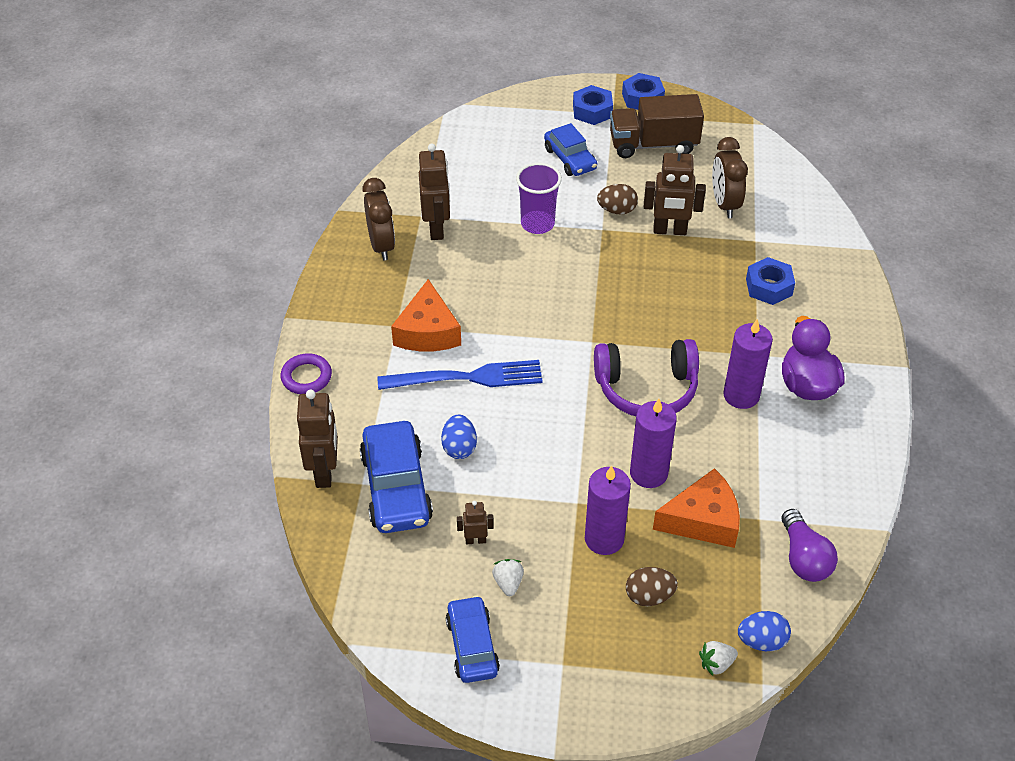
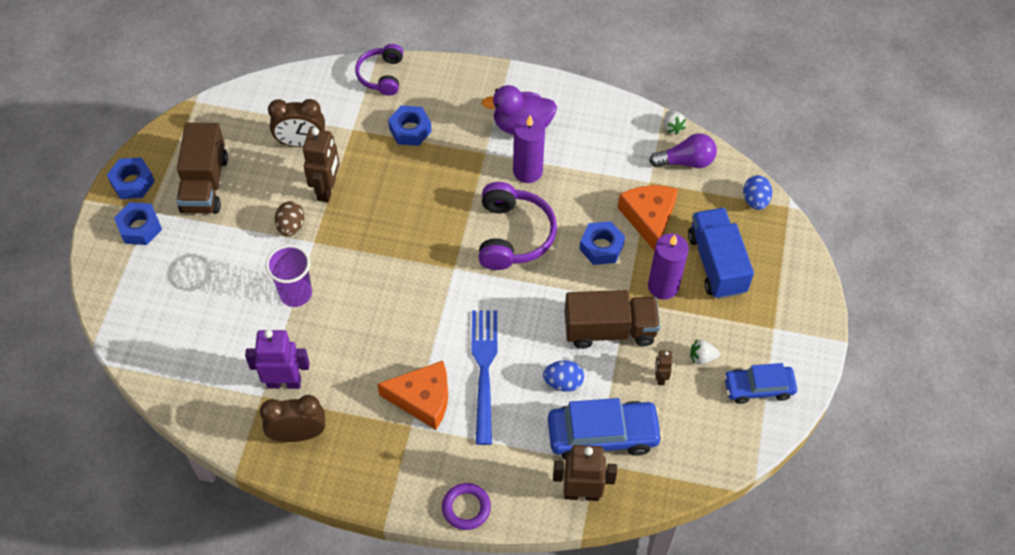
camera: 85 degrees left, 10 degrees up
brown robot [419,144,450,240] -> purple robot [245,330,310,389]
blue car [544,123,597,176] -> none
brown egg [626,567,678,606] -> blue truck [688,208,754,299]
purple candle [630,399,677,488] -> blue nut [579,221,625,265]
white strawberry [699,641,738,676] -> white strawberry moved to [664,110,686,135]
none -> purple headphones [355,44,403,96]
none -> brown truck [564,290,660,349]

